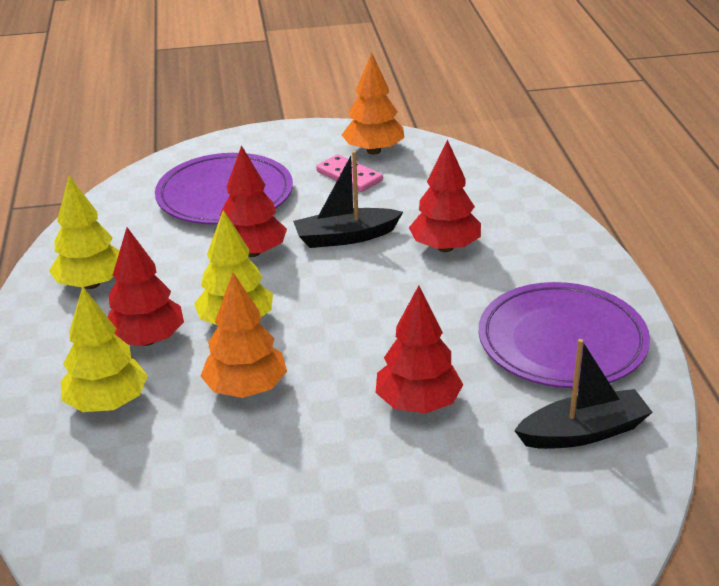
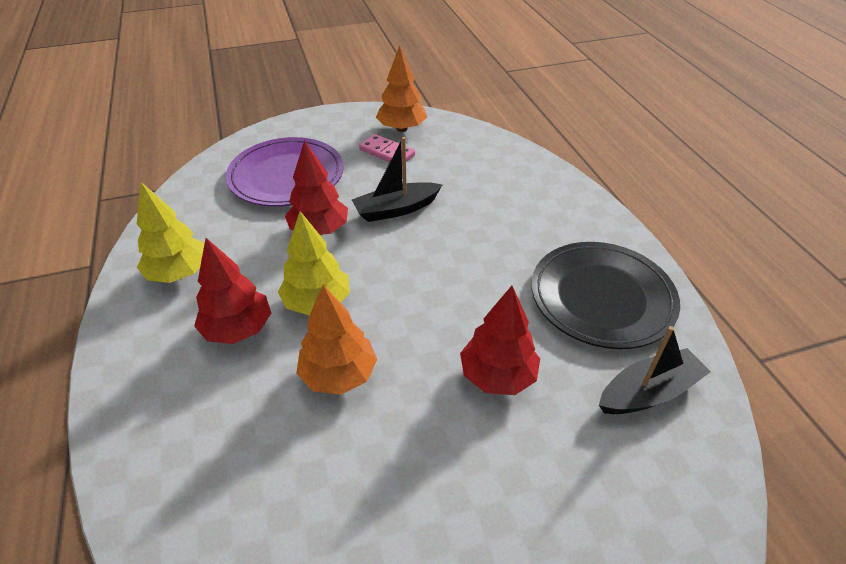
camera: 10 degrees left, 10 degrees up
yellow tree [61,286,148,412] -> none
red tree [409,140,481,252] -> none
purple plate [479,282,650,388] -> black plate [531,242,680,349]

